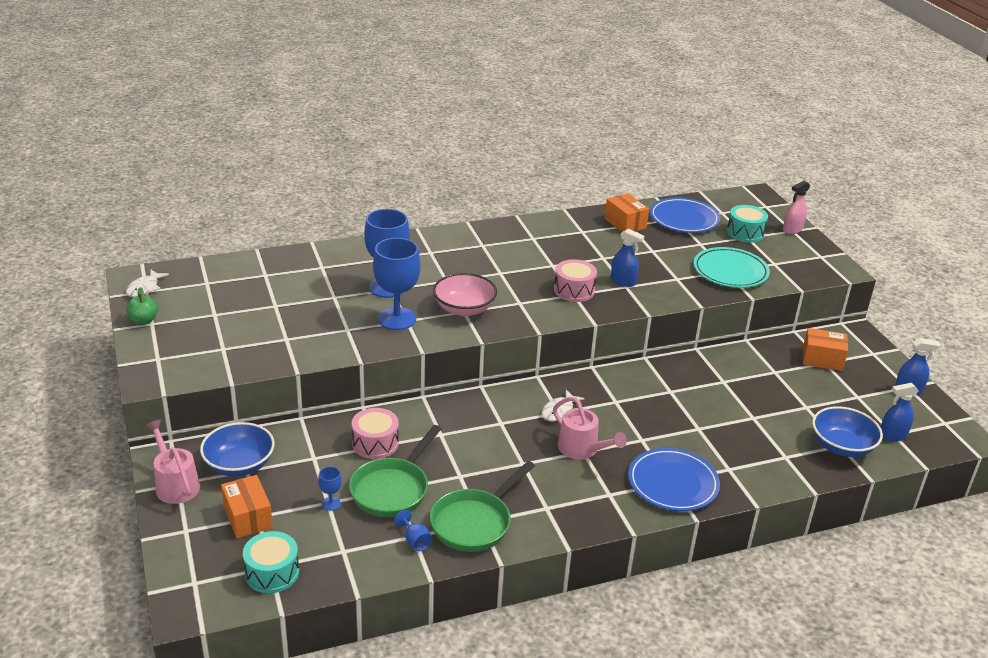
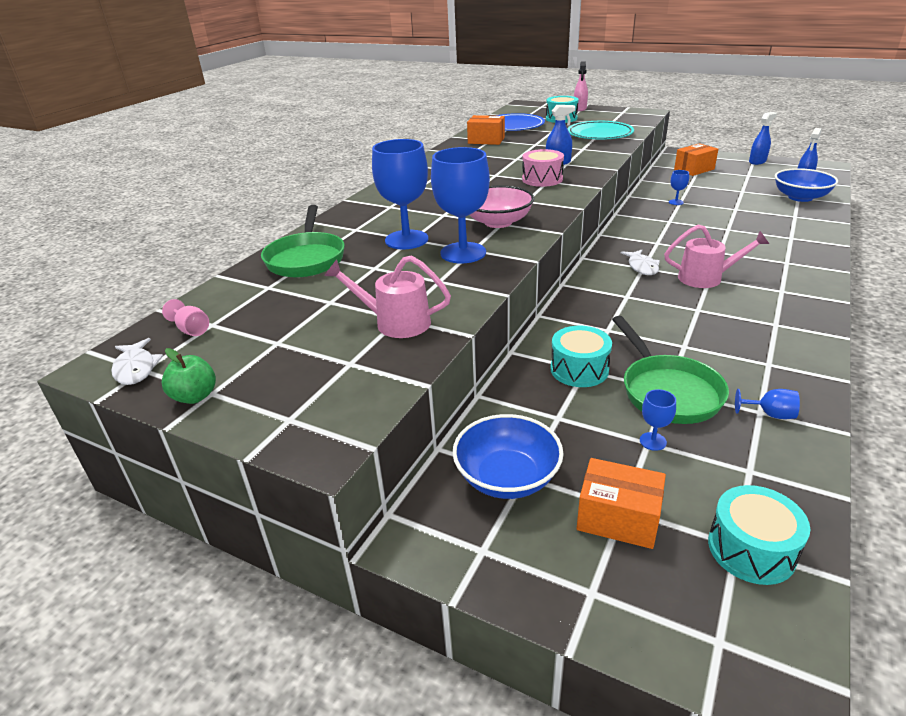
camera: 40 degrees left, 0 degrees up
pink watering can [145,419,200,504] -> pink watering can moved to [324,255,451,338]
pink drum [352,408,399,459] -> turquoise drum [551,326,612,387]
green pan [430,461,535,552] -> green pan moved to [261,205,345,277]
blue plate [628,448,720,511] -> none
none -> pink goblet [162,299,209,336]
none -> blue goblet [669,170,689,205]

